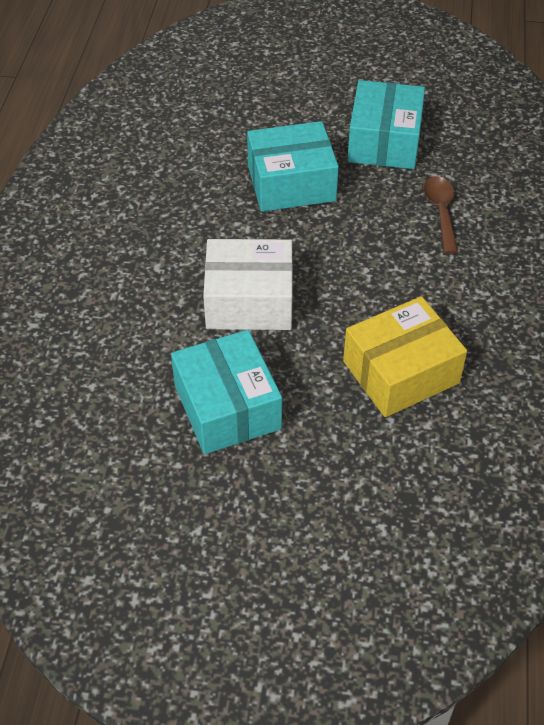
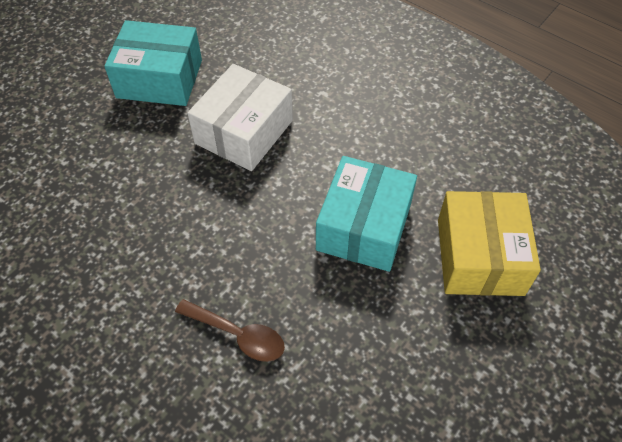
camera: 120 degrees right, 5 degrees up
yellow box [343,296,467,417] -> yellow box moved to [438,191,541,296]
turquoise box [347,80,425,169] -> none

